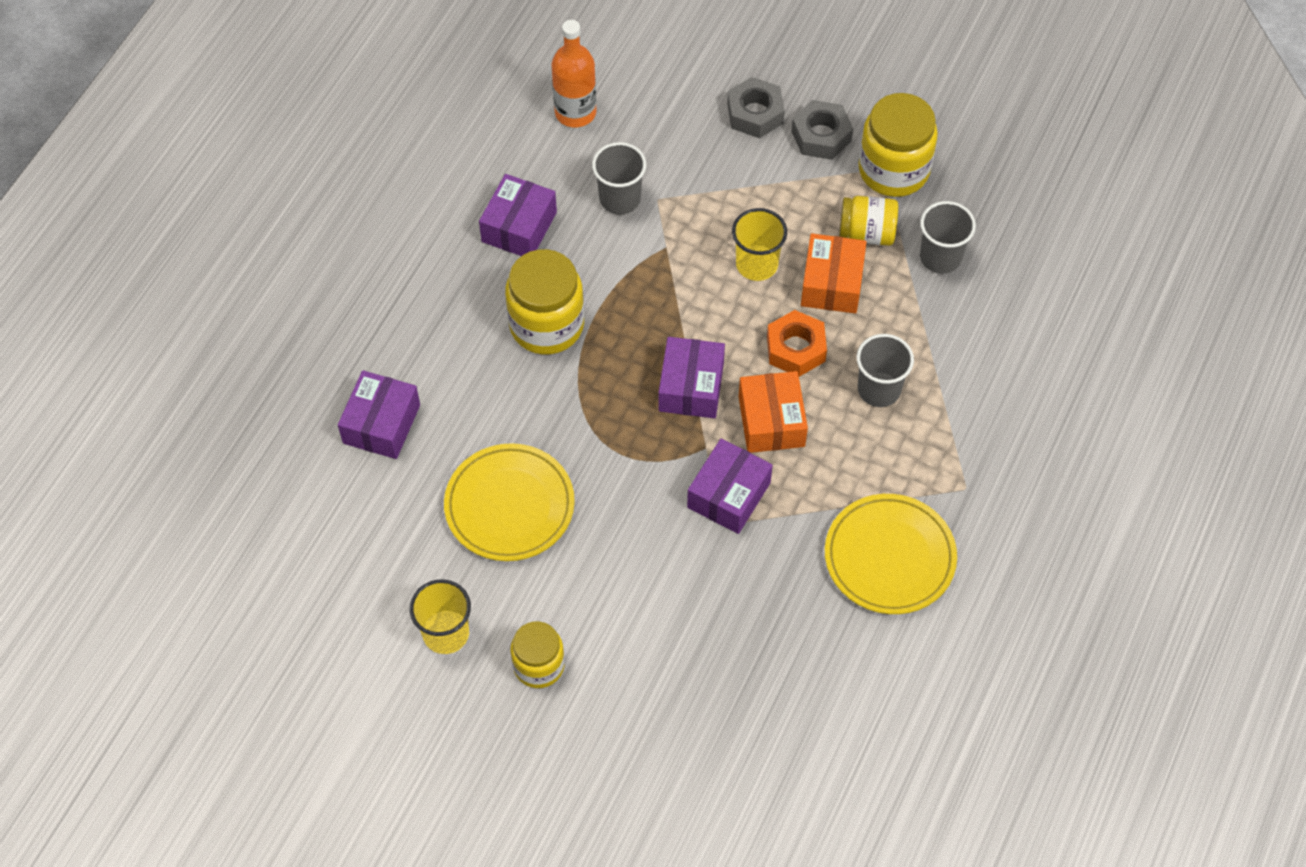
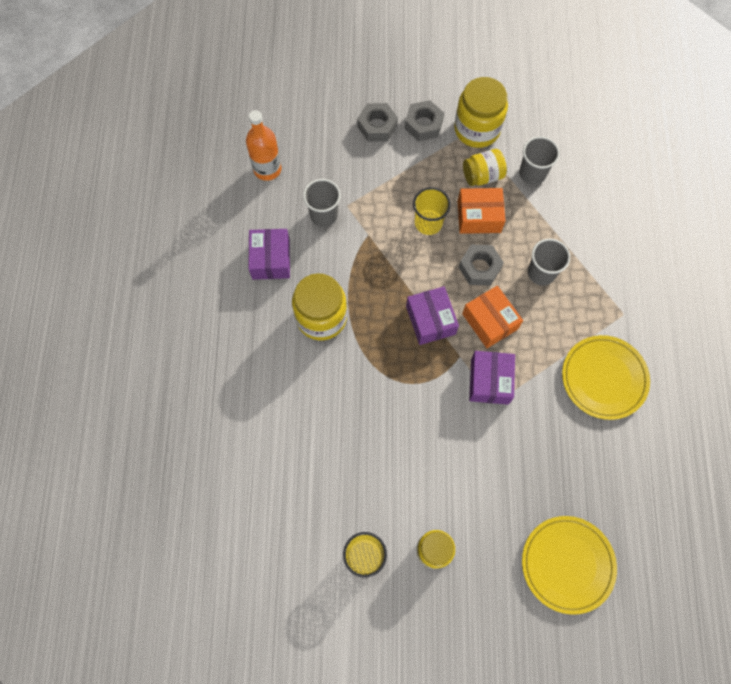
camera: 25 degrees left, 10 degrees up
purple box [338,370,420,459] -> none
yellow plate [444,443,575,561] -> yellow plate moved to [522,516,617,615]
orange nut [767,310,827,377] -> grey nut [459,245,504,286]
orange box [801,233,867,313] -> orange box turned 75 degrees counterclockwise [457,188,506,234]

